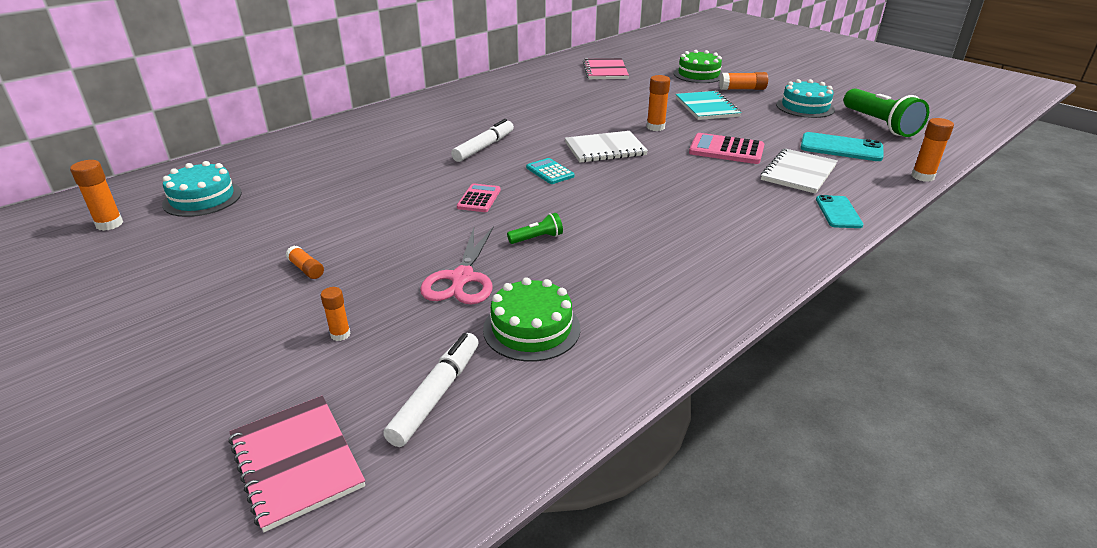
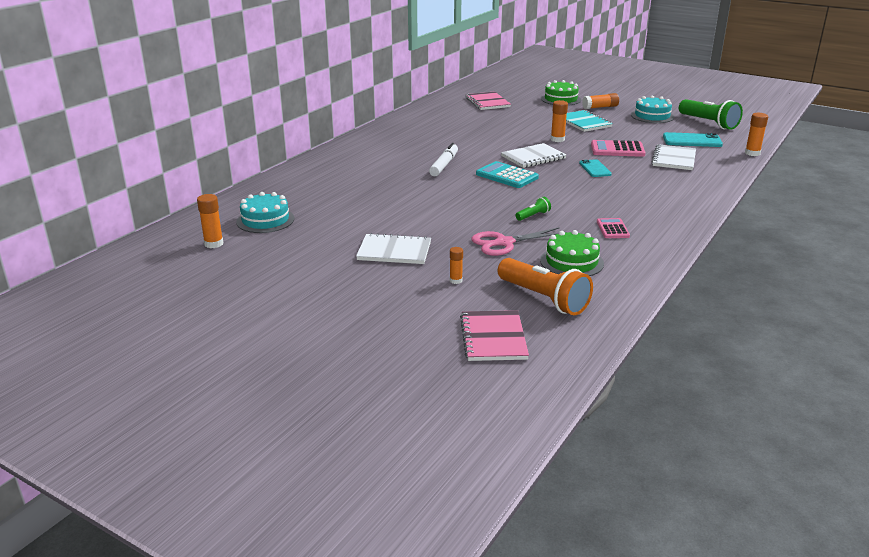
camera: 15 degrees left, 5 degrees down
pink notebook [229,396,365,532] -> pink notebook turned 45 degrees clockwise [460,310,529,361]
orange glue stick [286,246,324,279] -> white notebook [356,233,431,264]
white marker [383,333,479,447] -> orange flashlight [498,258,593,315]
pink scissors [420,226,494,304] -> pink scissors turned 75 degrees clockwise [472,227,566,256]
pink calculator [457,183,501,212] -> pink calculator moved to [597,218,630,238]
turquoise calculator [526,158,575,184] -> turquoise calculator [476,161,539,188], size x1.60
turquoise phone [816,195,863,228] -> turquoise phone moved to [579,159,612,177]

